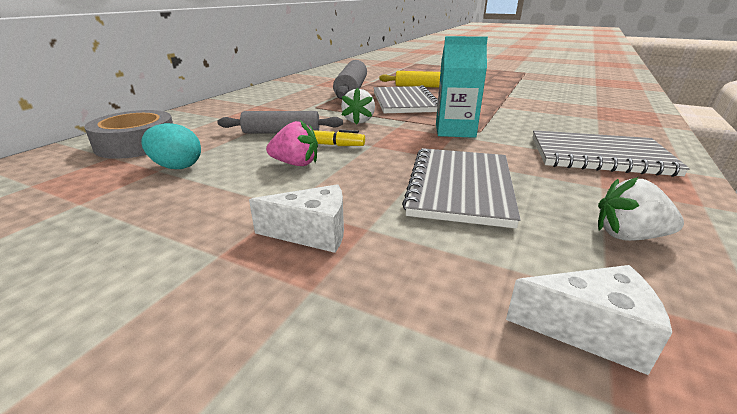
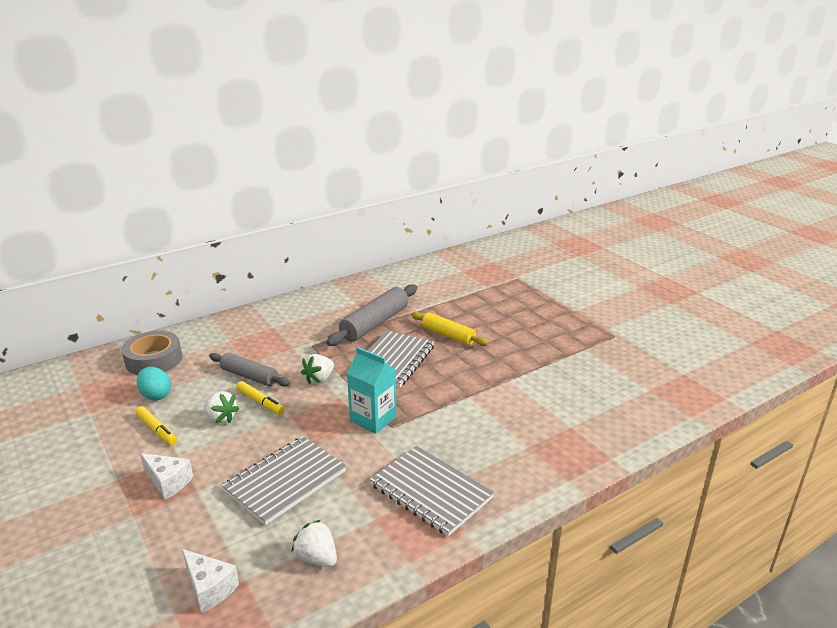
camera: 30 degrees right, 0 degrees up
pink strawberry [266,120,318,166] -> white strawberry [204,391,239,424]
none -> yellow marker [135,406,177,445]

